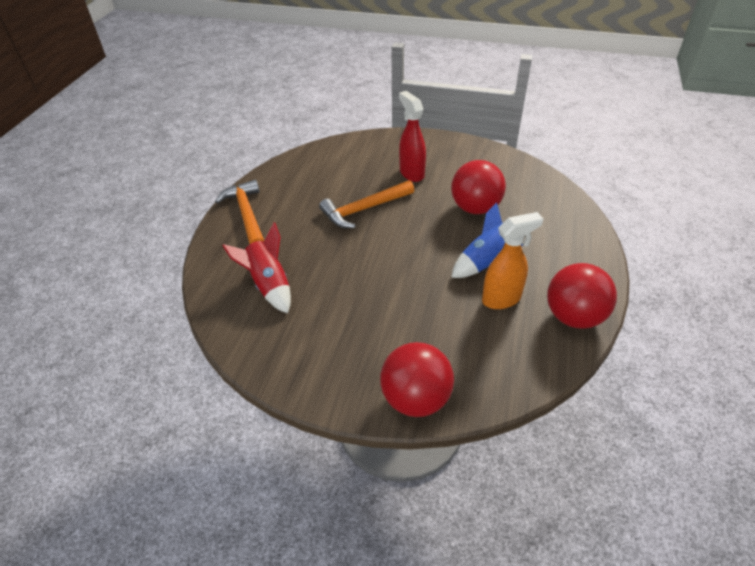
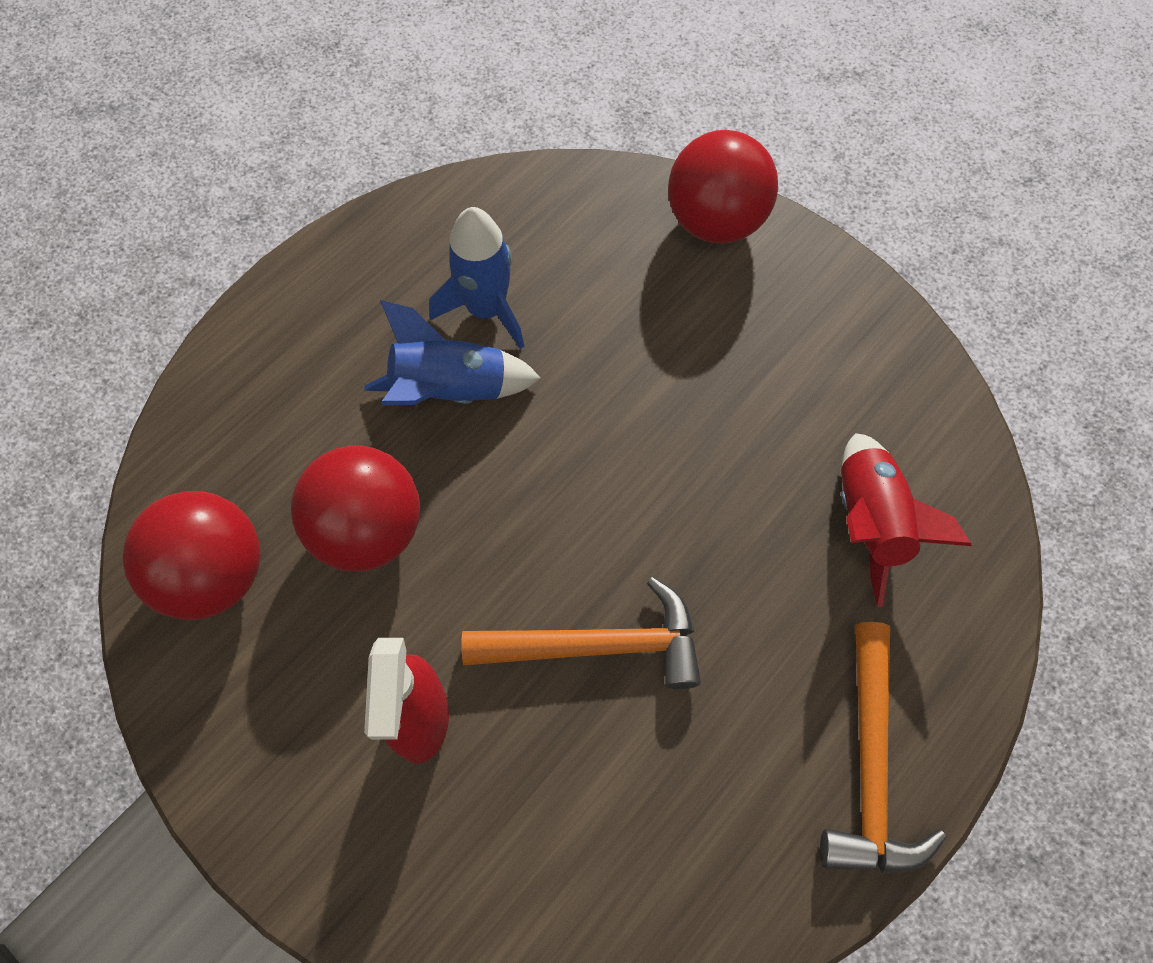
camera: 155 degrees left, 20 degrees up
orange spray bottle [482,212,544,309] -> blue rocket [429,207,524,349]
red ball [547,263,617,329] -> red ball moved to [123,491,260,620]

